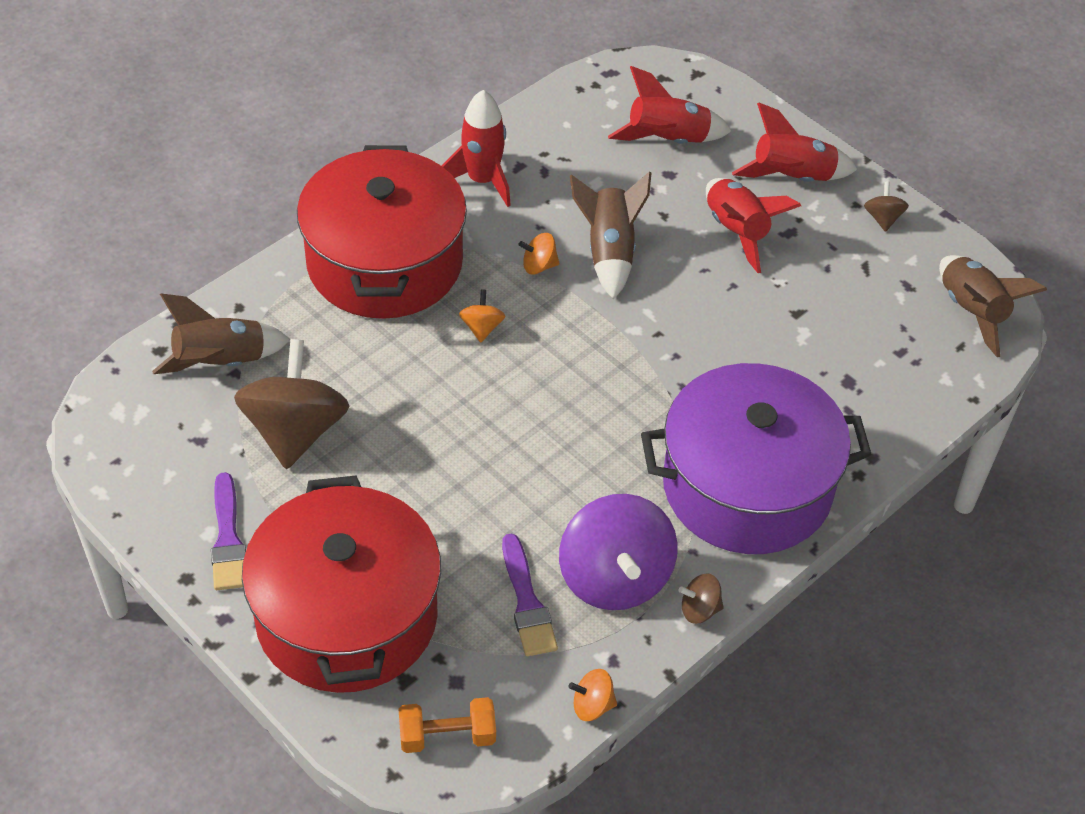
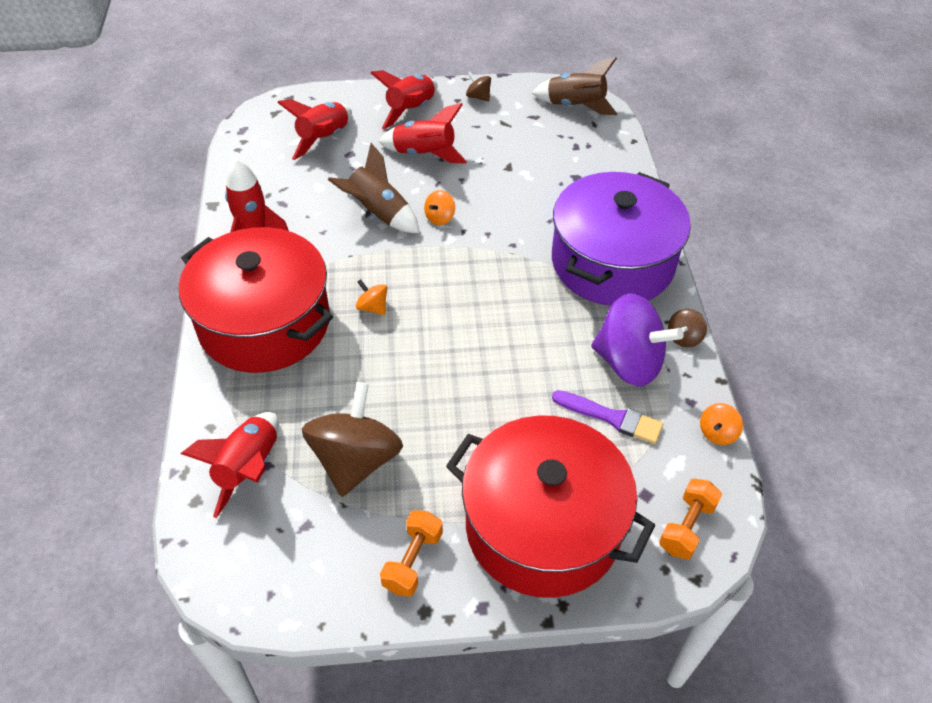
camera: 50 degrees left, 0 degrees up
brown rocket [152,293,290,374] -> red rocket [181,412,279,518]
purple brush [211,472,246,590] -> orange dumbbell [380,510,443,597]
brown spinning top [234,339,349,469] -> brown spinning top turned 60 degrees clockwise [302,382,403,497]
orange spinning top [519,233,560,275] -> orange spinning top moved to [424,190,455,225]

